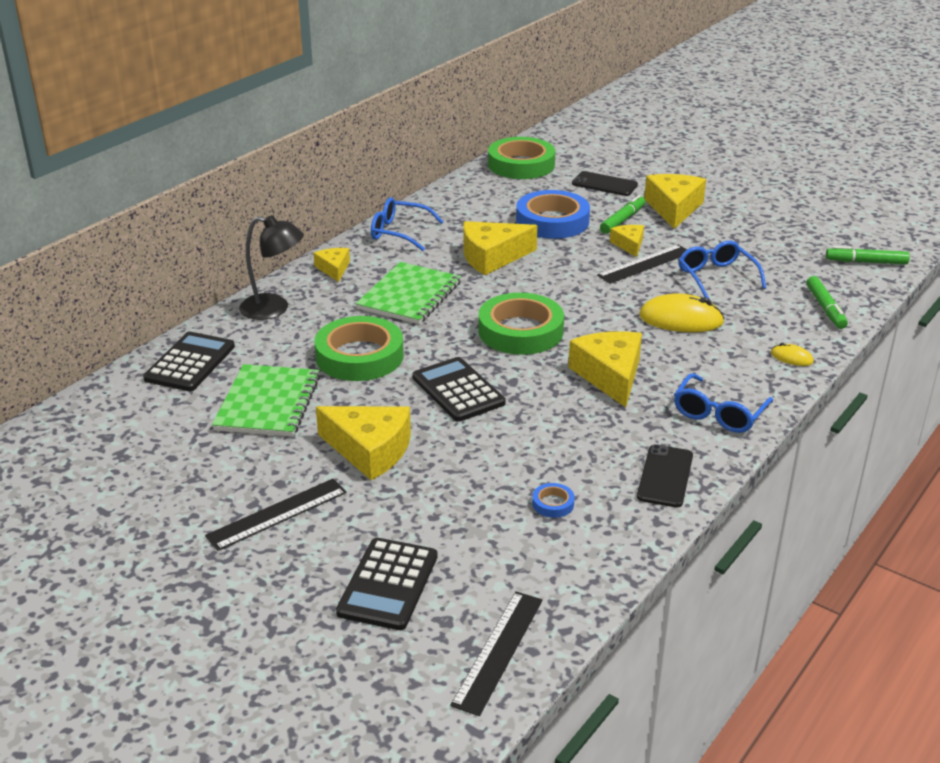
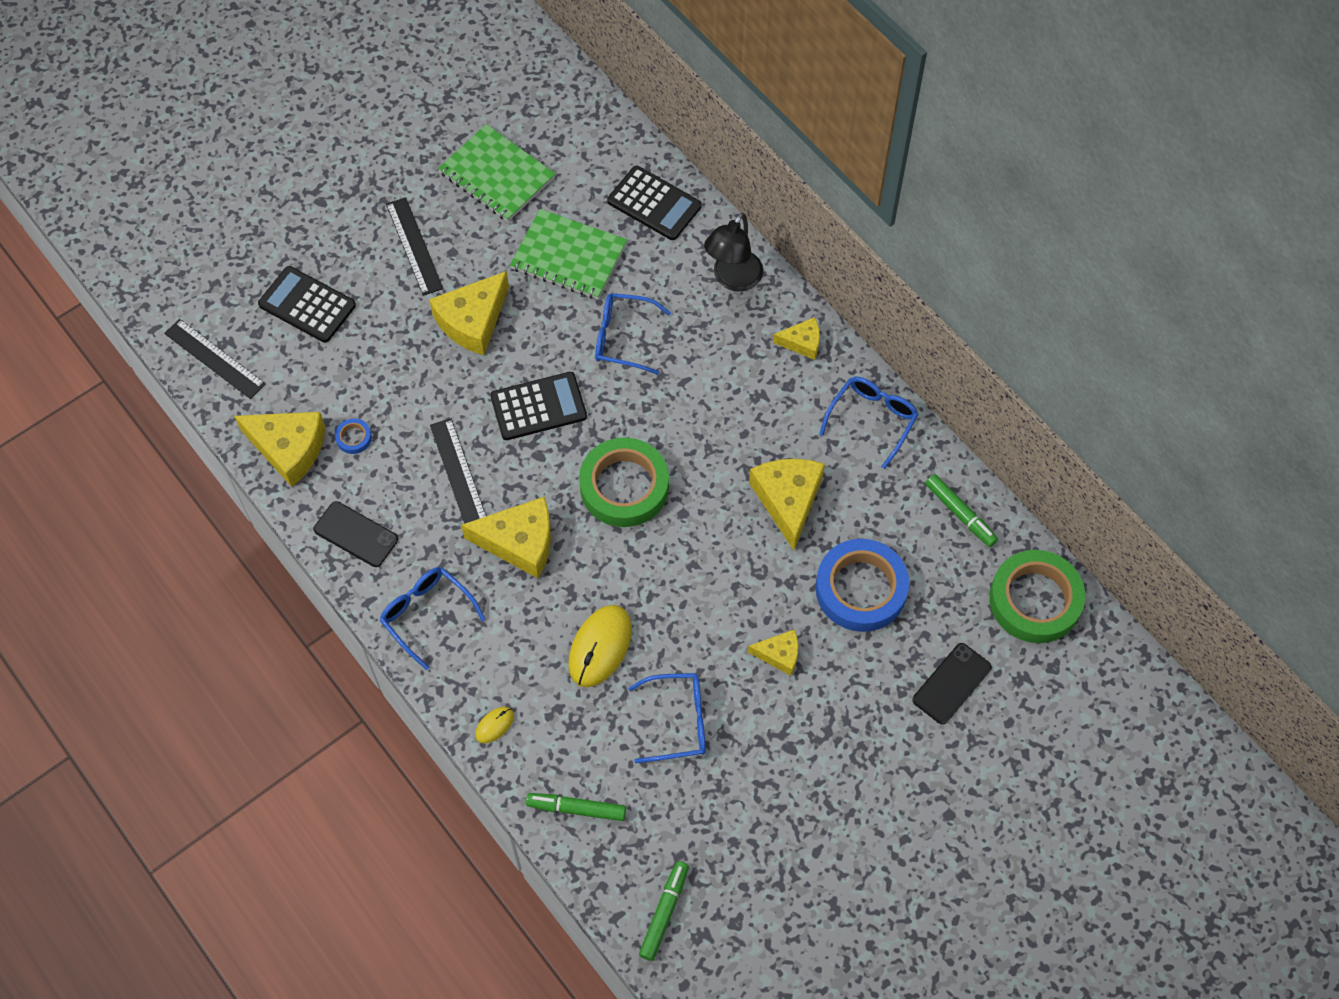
camera: 105 degrees right, 30 degrees up
green tape [314,316,404,381] -> blue glasses [595,293,671,375]
green notebook [356,262,461,324] -> green notebook moved to [438,124,556,222]
black ruler [597,245,687,284] -> black ruler moved to [430,418,486,524]
green marker [600,195,645,234] -> green marker moved to [925,474,998,547]
yellow cheese [644,174,706,229] -> yellow cheese moved to [234,412,325,487]

